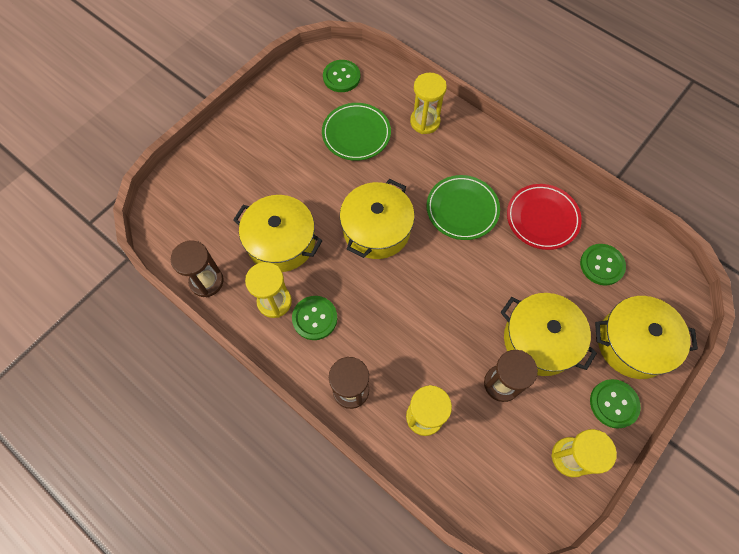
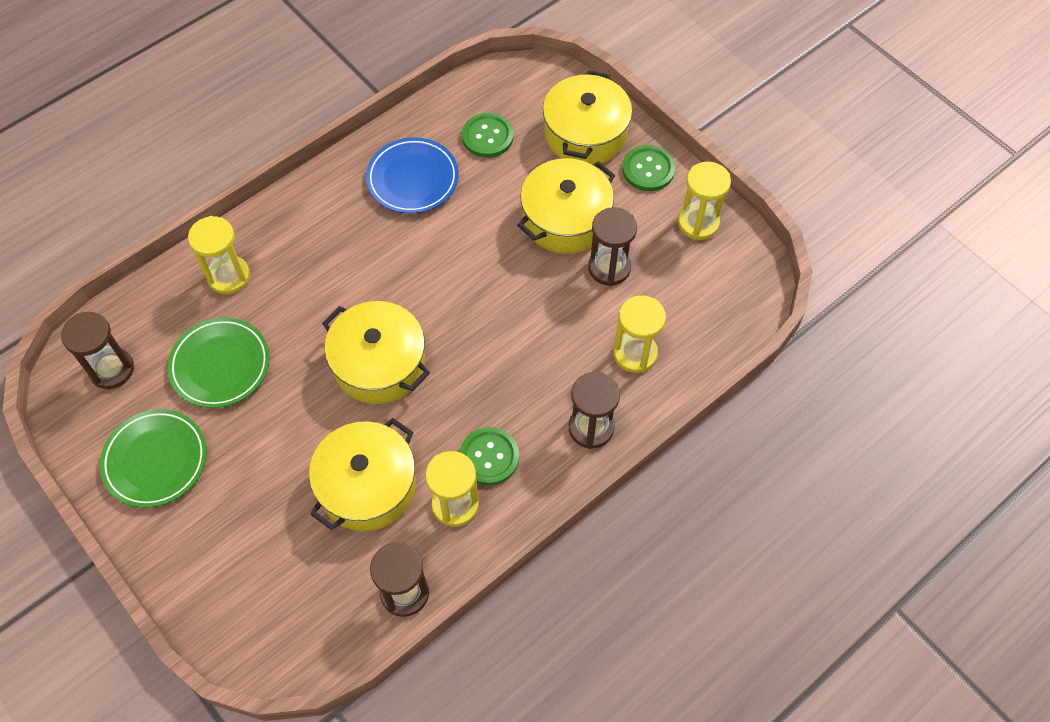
camera: 80 degrees left, 5 degrees down
green button [323,60,360,92] -> brown hourglass [61,312,134,389]
green plate [427,175,500,240] -> green plate moved to [100,409,207,508]
red plate [507,184,582,250] -> blue plate [366,137,459,214]

